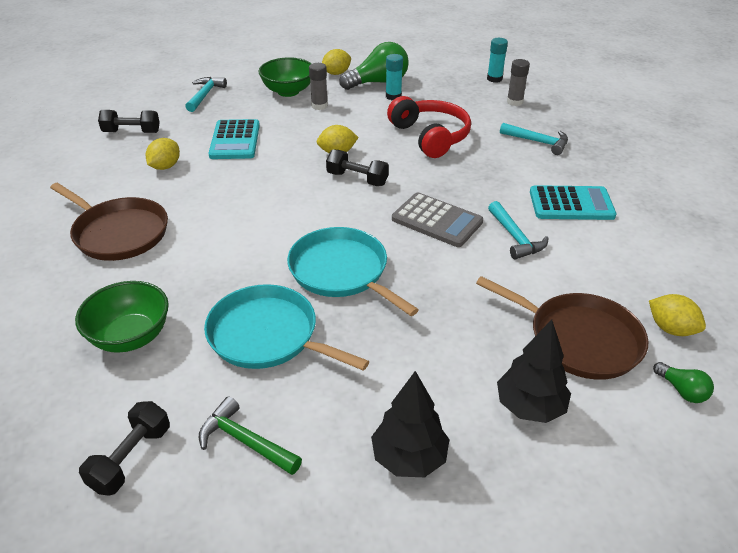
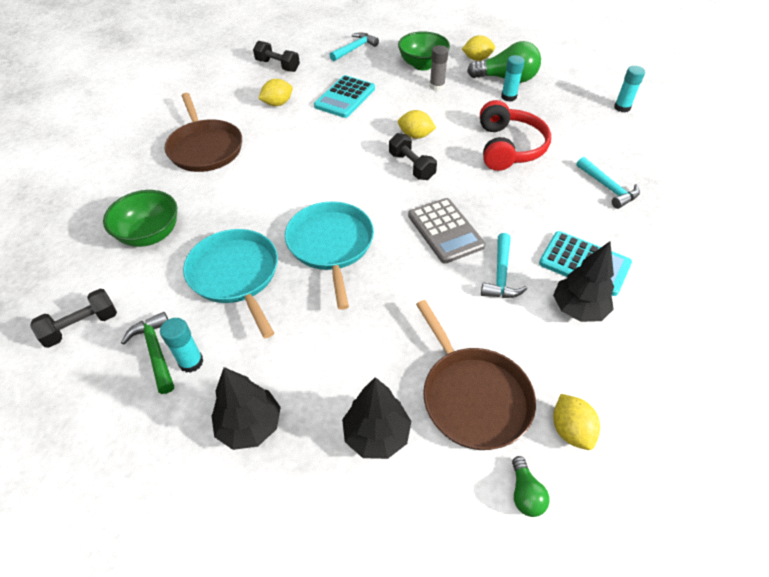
camera: 30 degrees right, 10 degrees up
grey glue stick [507,59,530,106] -> none
none -> turquoise glue stick [160,318,203,373]
none -> black tree [553,241,614,322]

